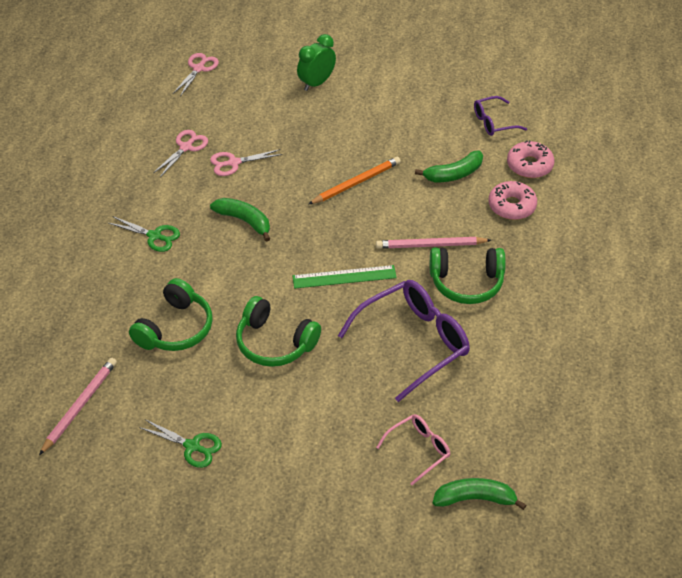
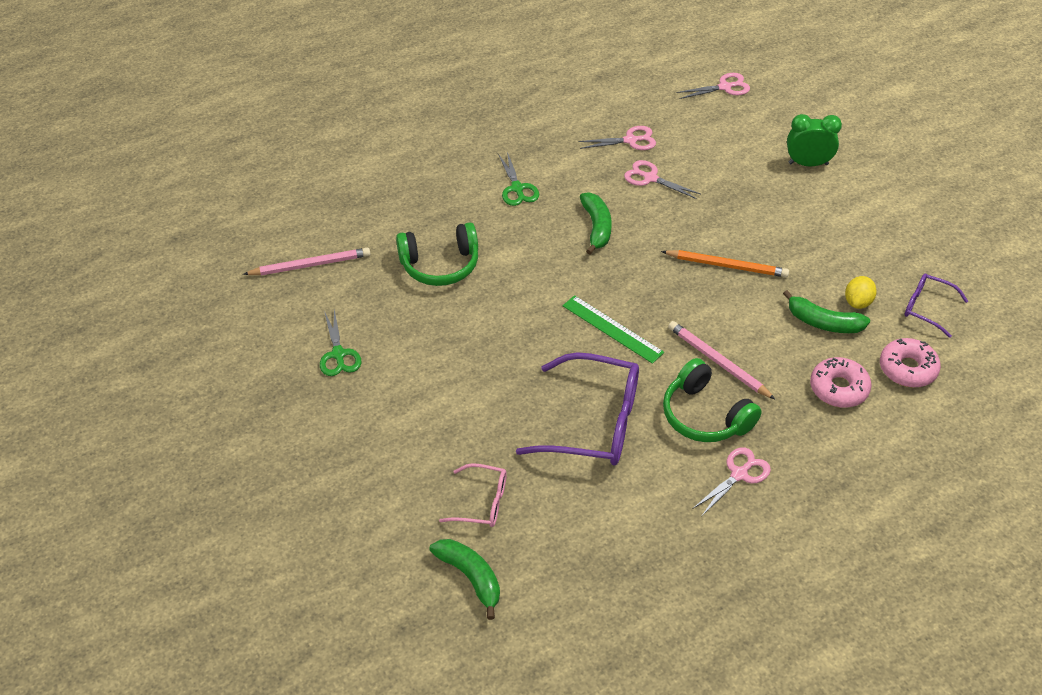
camera: 50 degrees right, 0 degrees up
green headphones [236,296,321,367] -> none
none -> pink scissors [692,447,771,517]
none -> yellow lemon [845,276,877,309]

